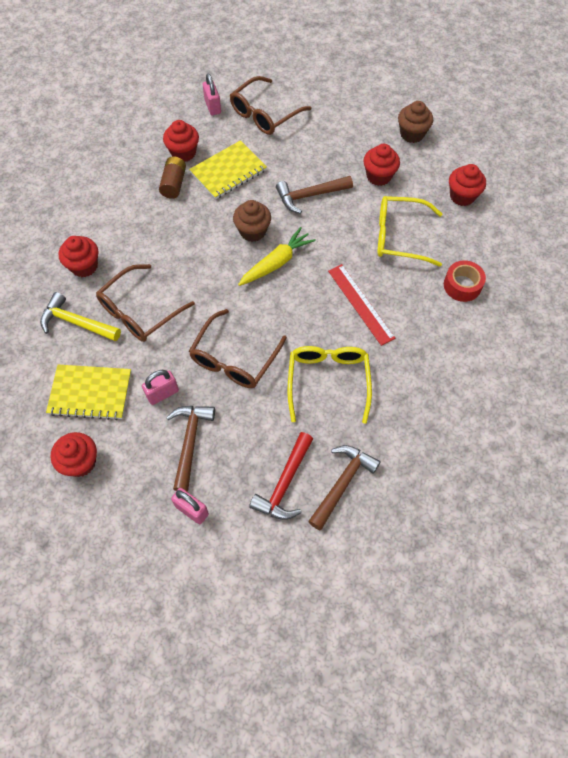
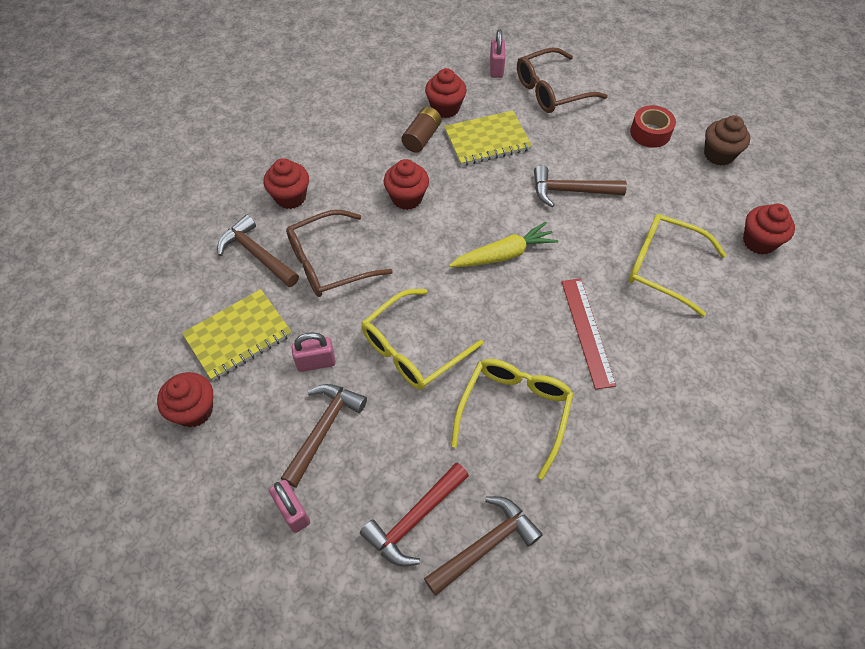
camera: 20 degrees right, 5 degrees down
yellow hammer [40,292,121,341] -> brown hammer [217,215,299,287]
yellow notebook [46,365,131,420] -> yellow notebook turned 60 degrees counterclockwise [182,289,292,381]
brown glasses [189,309,287,388] -> yellow glasses [361,289,483,390]
brown cupcake [233,200,271,242] -> none
red cupcake [363,144,400,186] -> red cupcake moved to [384,159,429,210]
red tape [444,260,486,302] -> red tape moved to [630,105,676,148]

